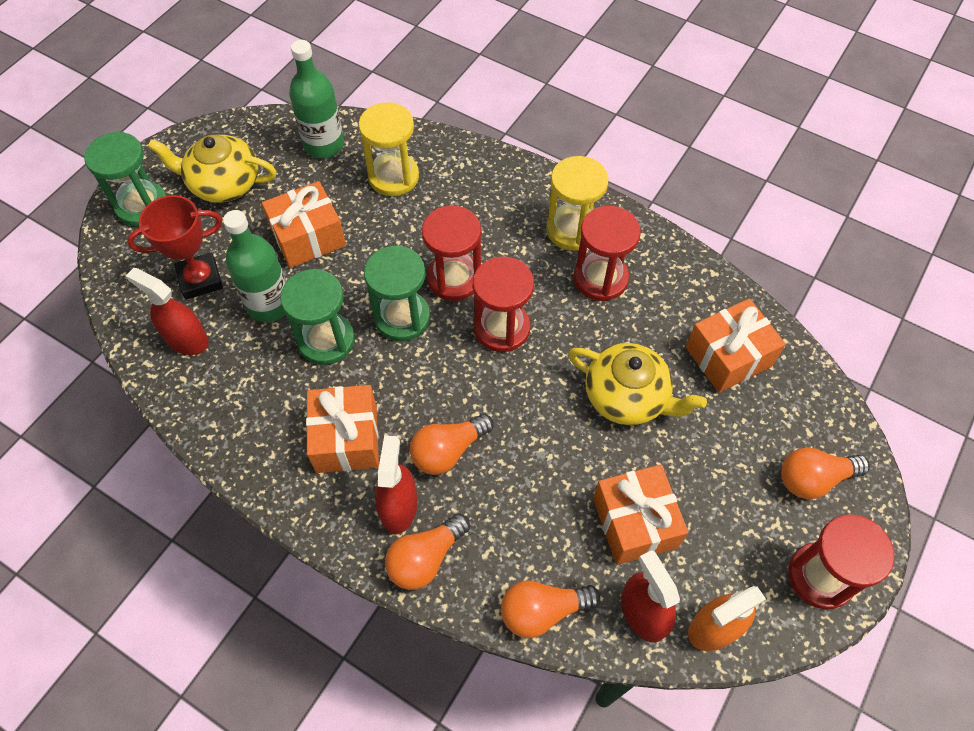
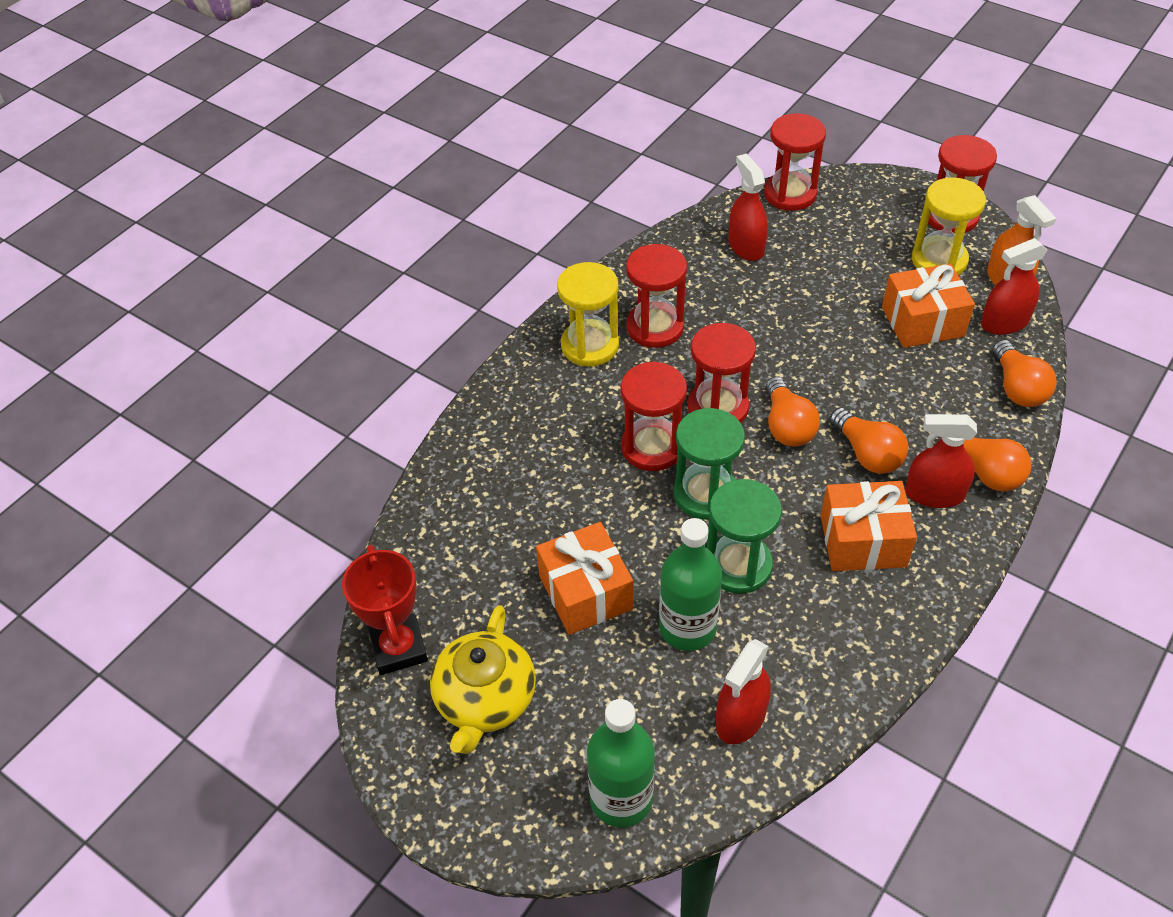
camera: 85 degrees left, 10 degrees down
green hourglass [84,132,167,226] -> none
red trophy [127,195,223,300] -> red trophy moved to [342,545,428,675]
green bottle [289,40,344,158] -> green bottle moved to [587,699,655,827]
yellow hourglass [358,102,419,196] -> yellow hourglass moved to [912,177,986,275]
yellow teapot [568,343,707,425] -> none
orange gift [686,298,786,393] -> red spray bottle [728,154,768,261]
orange light bulb [781,447,870,499] -> orange light bulb moved to [765,376,820,447]
none -> red hourglass [764,113,826,211]

